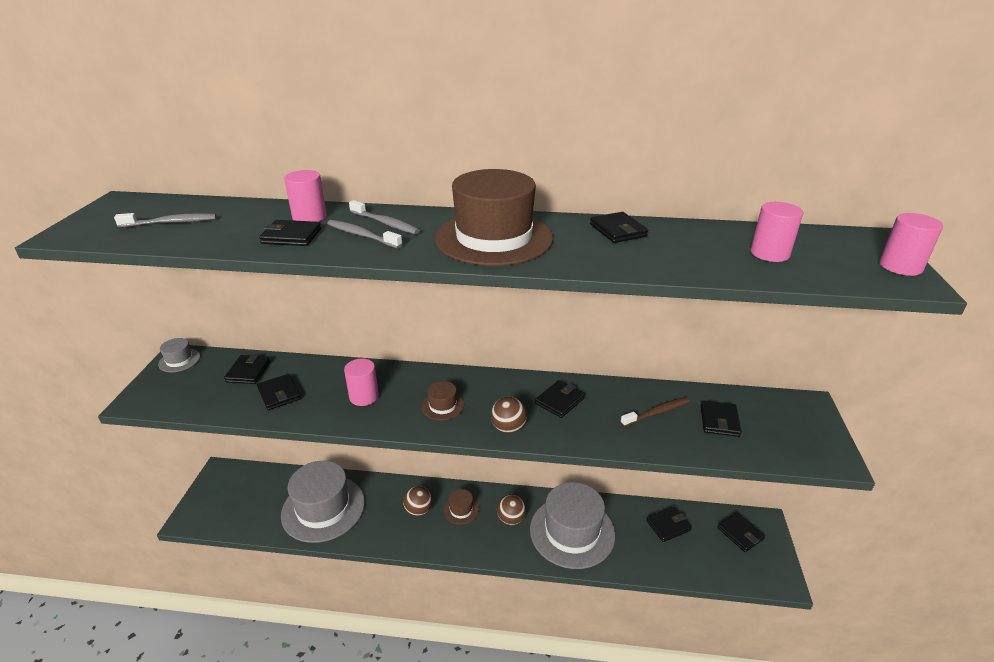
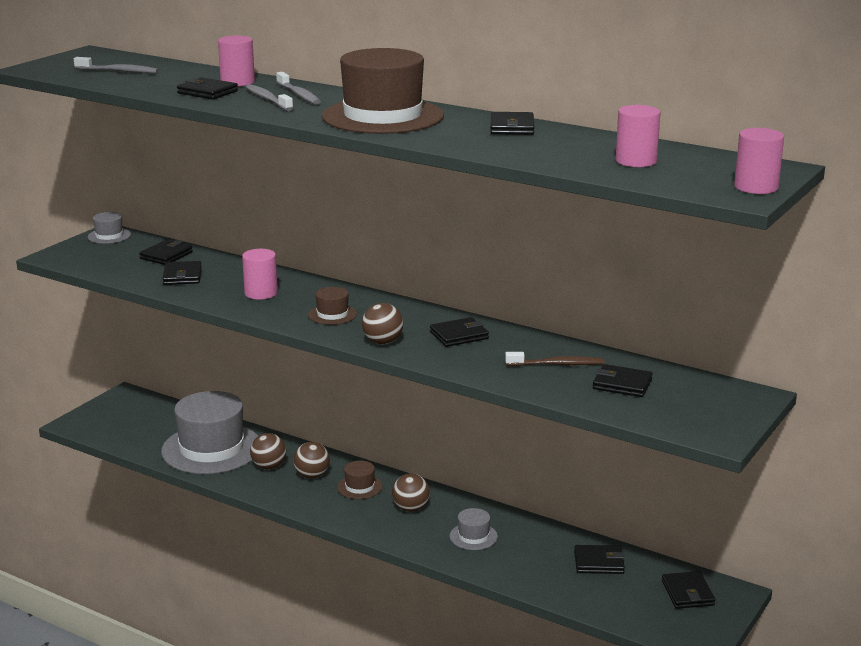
camera: 25 degrees right, 10 degrees down
grey hat [530,482,615,569] -> grey hat [450,508,498,550], size x0.43
black wallet [700,400,742,437] -> black wallet turned 75 degrees clockwise [593,364,653,397]
none -> brown ball [250,433,286,469]

